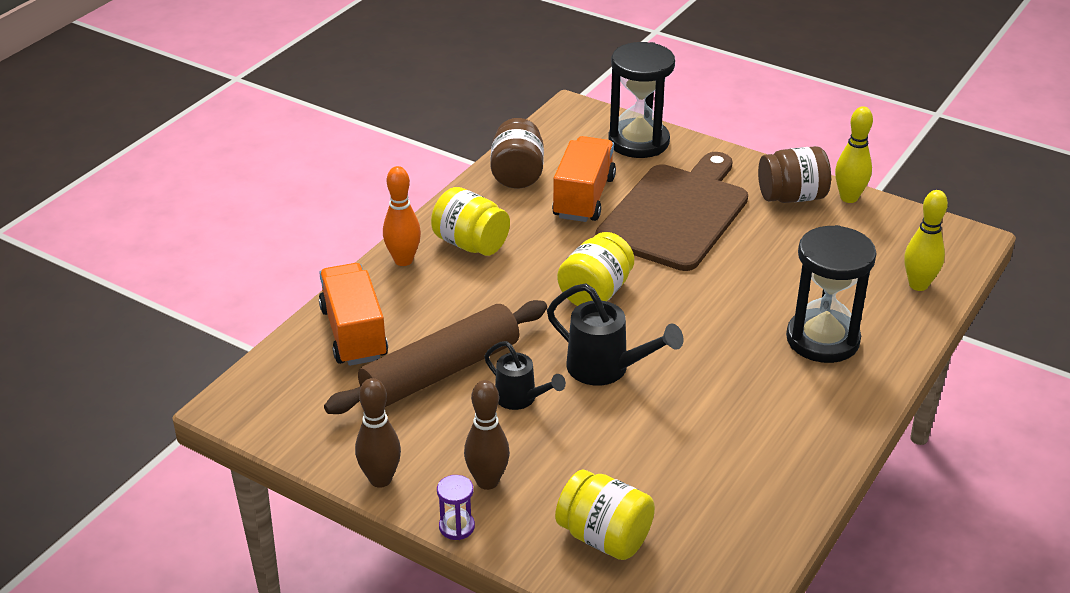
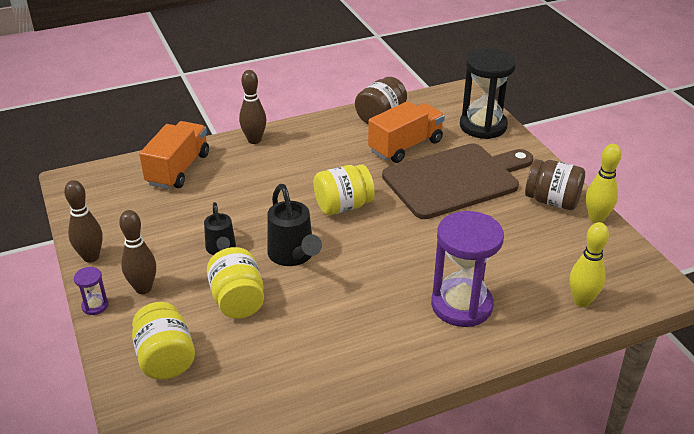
camera: 35 degrees right, 0 degrees up
brown rolling pin [324,300,547,414] -> none
orange bowling pin [383,166,421,266] -> brown bowling pin [239,70,266,144]
yellow jar [431,187,510,256] -> yellow jar moved to [207,247,264,319]
black hourglass [786,225,877,363] -> purple hourglass [431,211,504,327]

